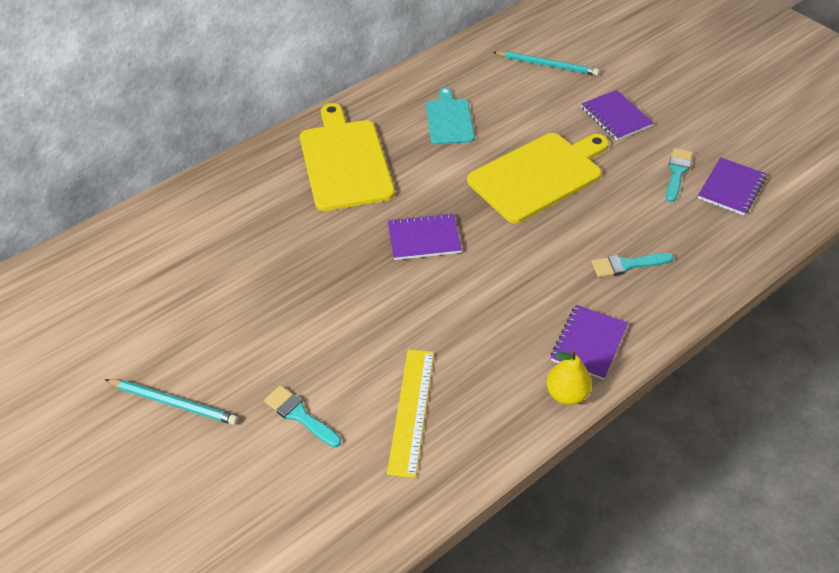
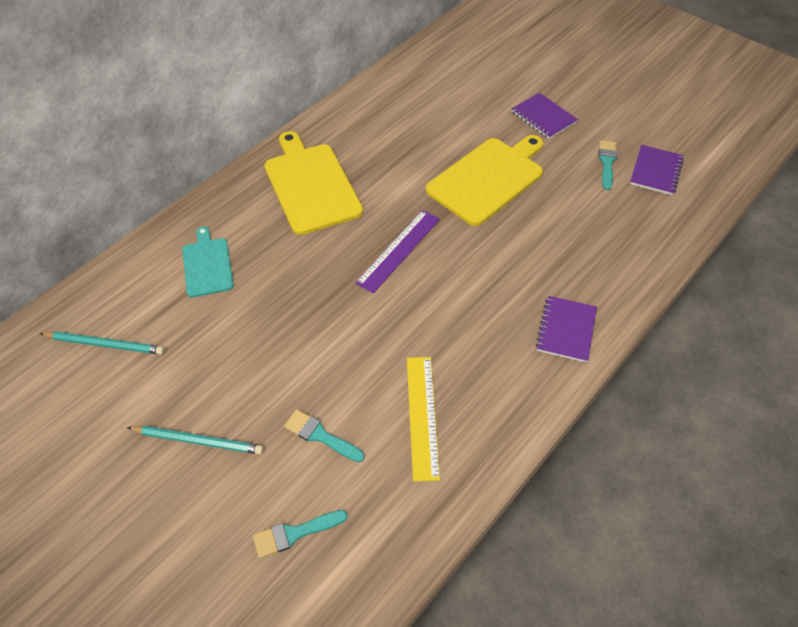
camera: 10 degrees left, 5 degrees up
purple notebook [388,213,462,260] -> purple ruler [355,210,440,294]
turquoise cutting board [426,87,475,144] -> turquoise cutting board moved to [182,227,234,297]
turquoise pencil [493,51,599,76] -> turquoise pencil moved to [40,331,165,355]
yellow pear [547,350,592,405] -> none
turquoise brush [592,253,674,277] -> turquoise brush moved to [253,510,348,558]

